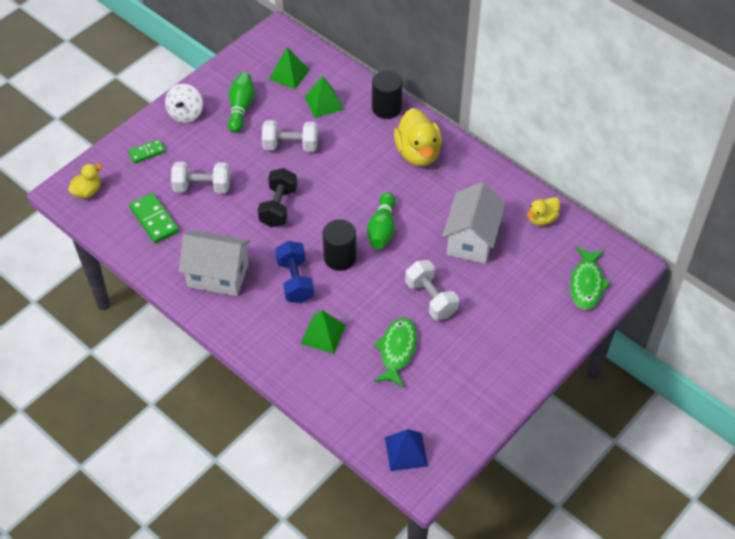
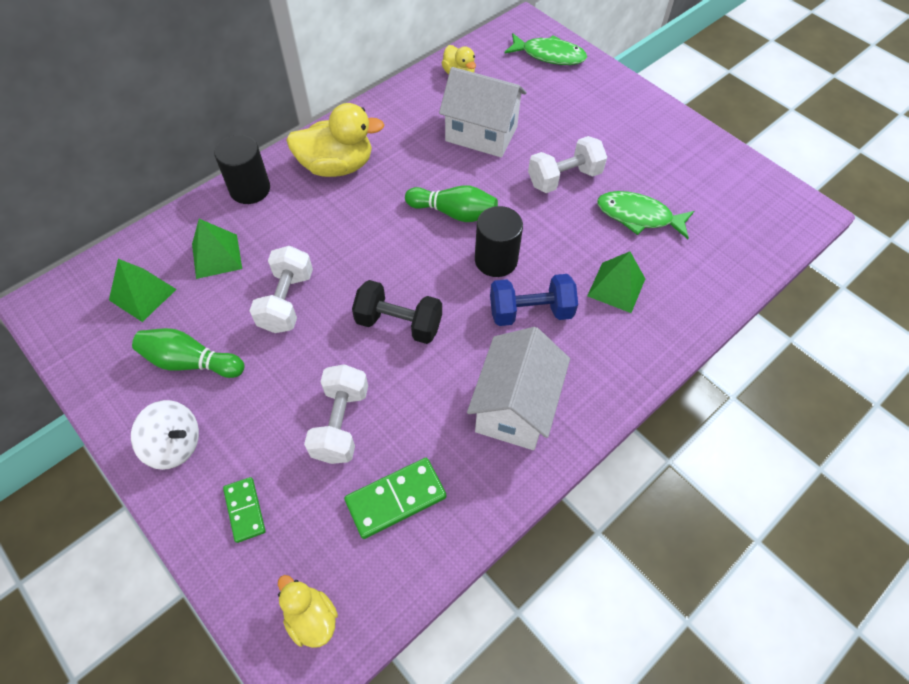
camera: 85 degrees left, 5 degrees up
blue pyramid [385,429,428,471] -> none

